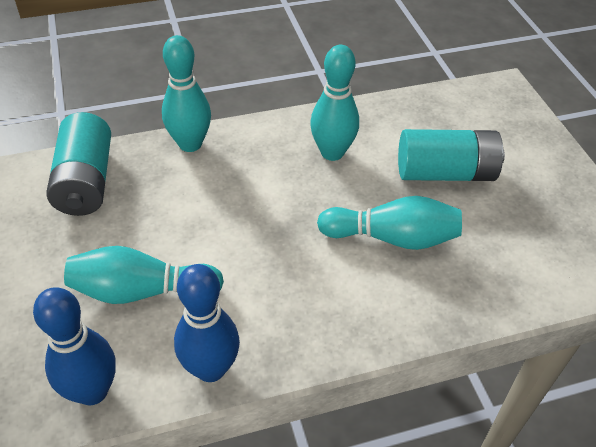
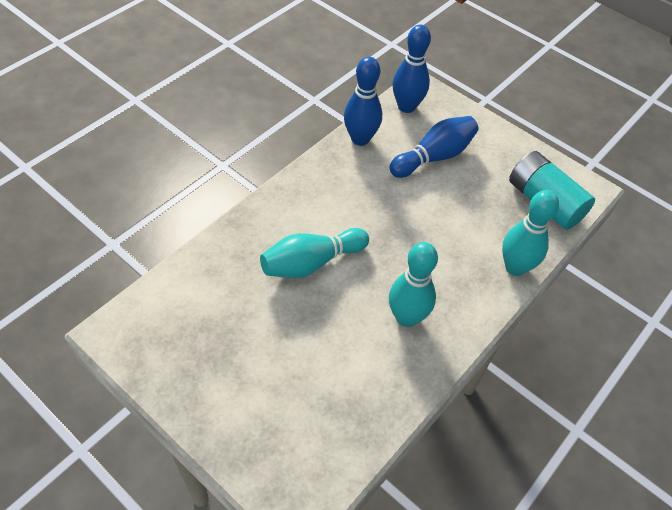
camera: 145 degrees right, 5 degrees up
turquoise bowling pin [64,246,224,304] -> blue bowling pin [389,116,479,178]
turquoise battery [398,129,505,181] -> none

